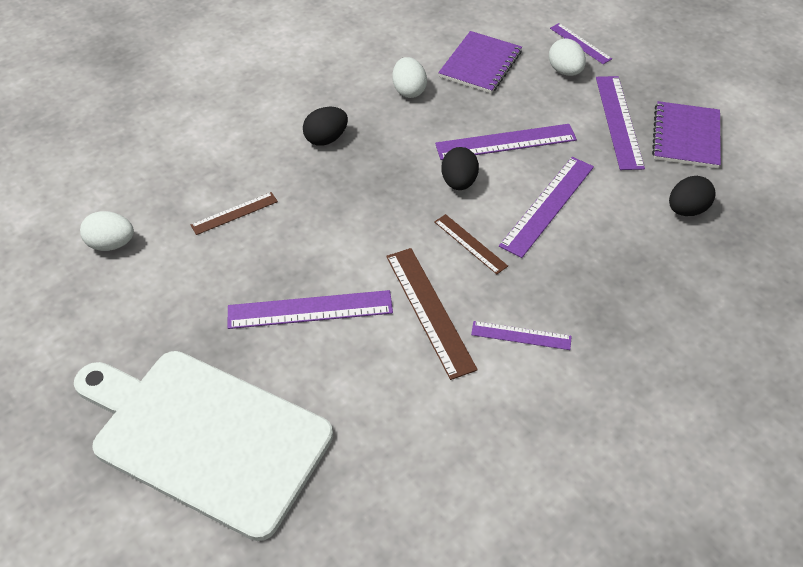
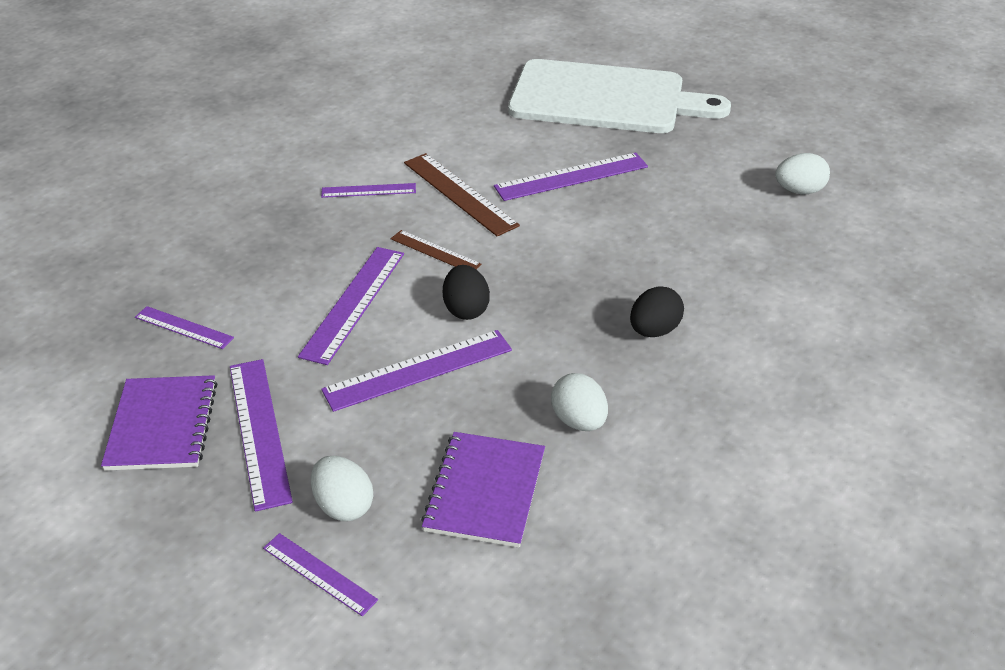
camera: 165 degrees right, 10 degrees down
brown ruler [191,192,278,235] -> none
black egg [669,176,716,216] -> purple ruler [135,306,234,349]

